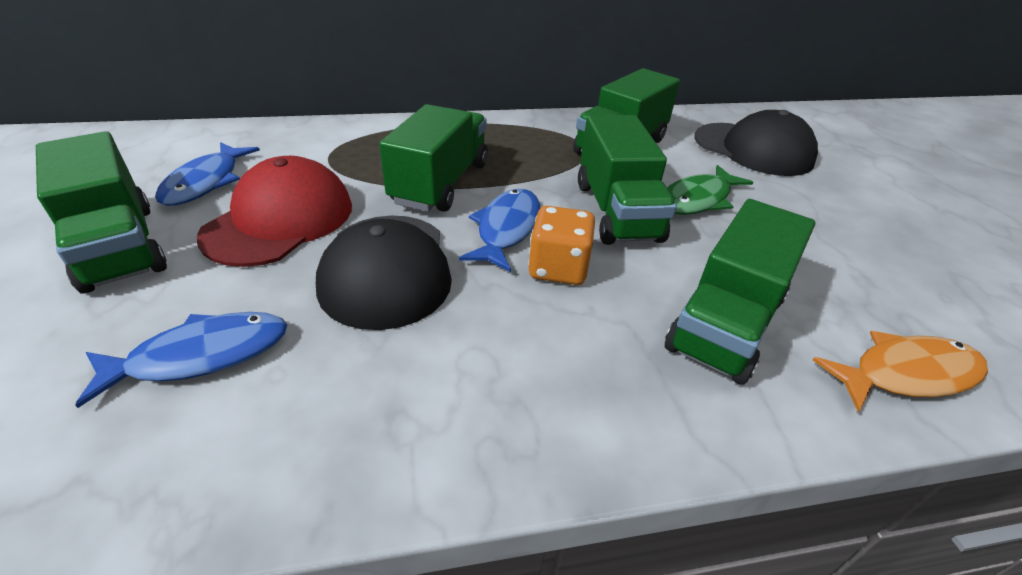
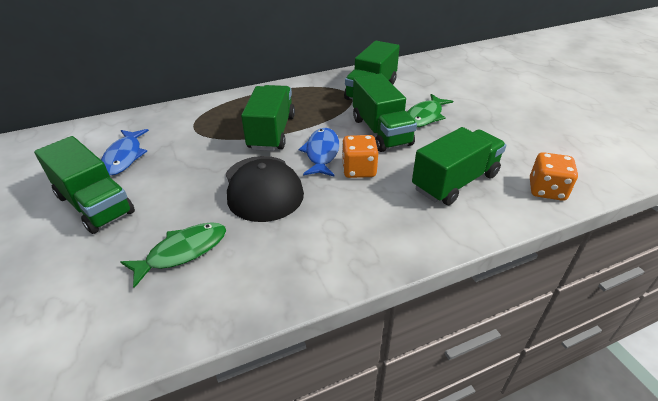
camera: 10 degrees left, 0 degrees up
blue fish [75,312,287,408] -> green fish [121,222,226,288]
red cap [197,156,352,267] -> none
green truck [665,199,815,385] -> green truck turned 150 degrees counterclockwise [412,127,506,205]
black cap [694,110,818,176] -> none
orange fish [813,331,988,412] -> orange dice [530,152,578,201]

